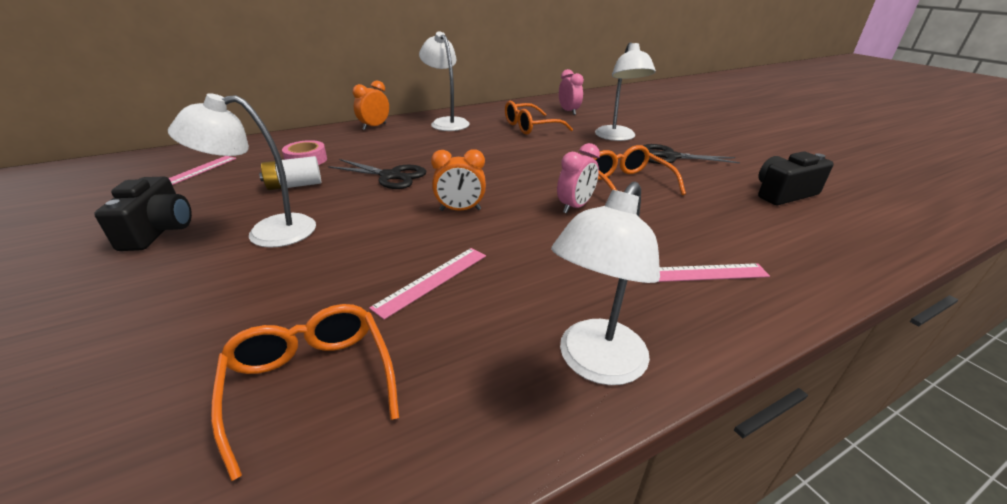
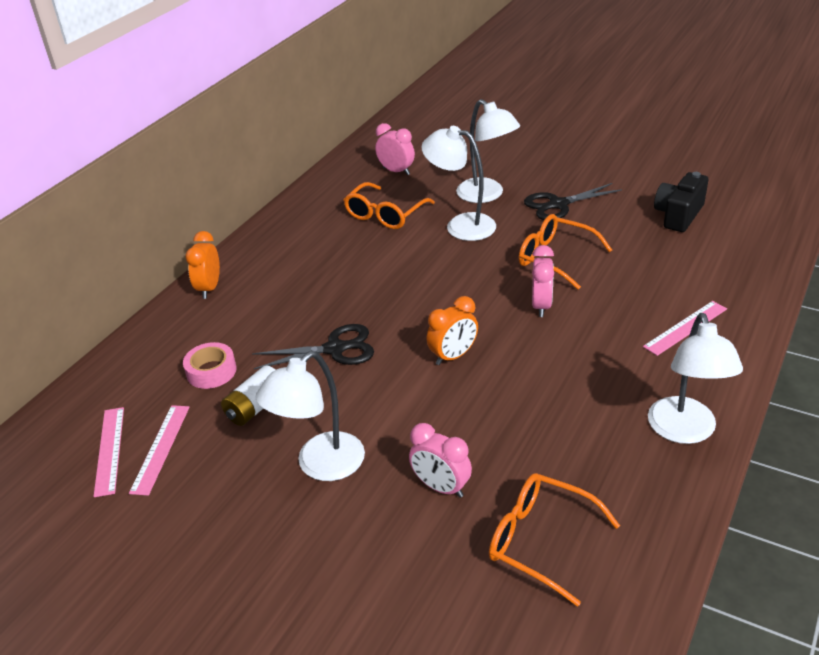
camera: 30 degrees left, 5 degrees up
black camera [94,177,192,251] -> none
pink ruler [369,248,486,320] -> pink ruler moved to [129,405,190,496]
white lamp [419,32,470,131] -> white lamp moved to [421,126,496,241]
none -> pink clock [409,423,472,498]

